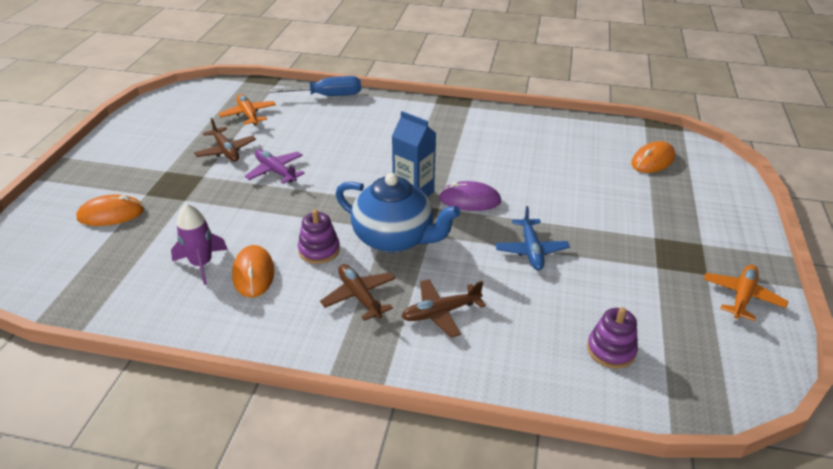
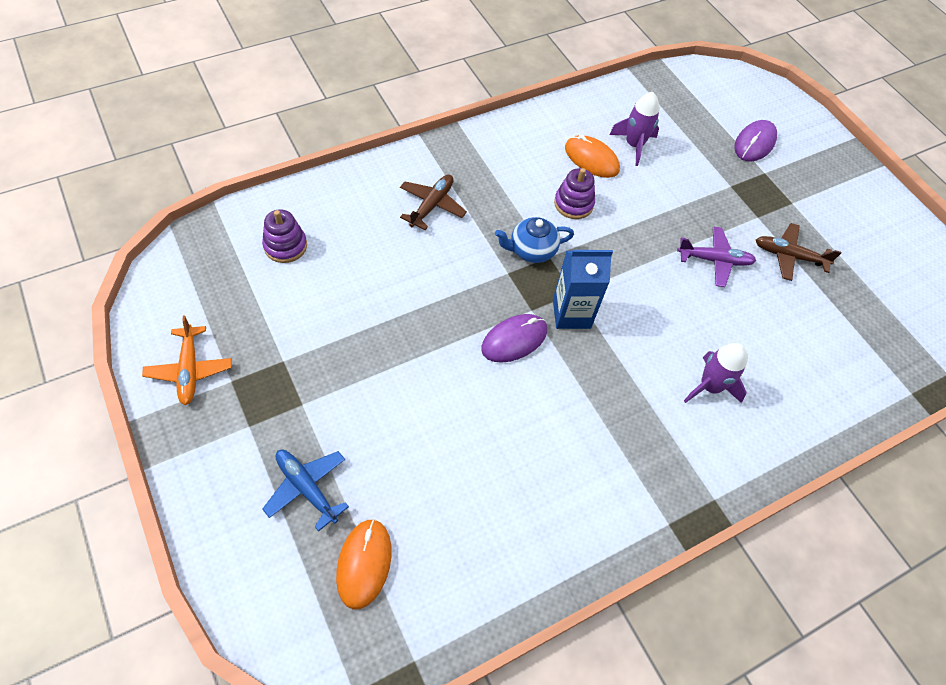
camera: 135 degrees right, 20 degrees up
orange mouse [76,194,144,226] -> purple mouse [734,120,777,162]
orange plane [218,94,276,126] -> none
blue screwdriver [269,76,361,96] -> none
brown plane [320,264,396,321] -> none
blue teapot [336,173,460,253] -> blue teapot [495,217,574,263], size x0.58
blue plane [495,206,570,270] -> blue plane moved to [262,450,349,532]
none -> purple rocket [684,343,747,403]

